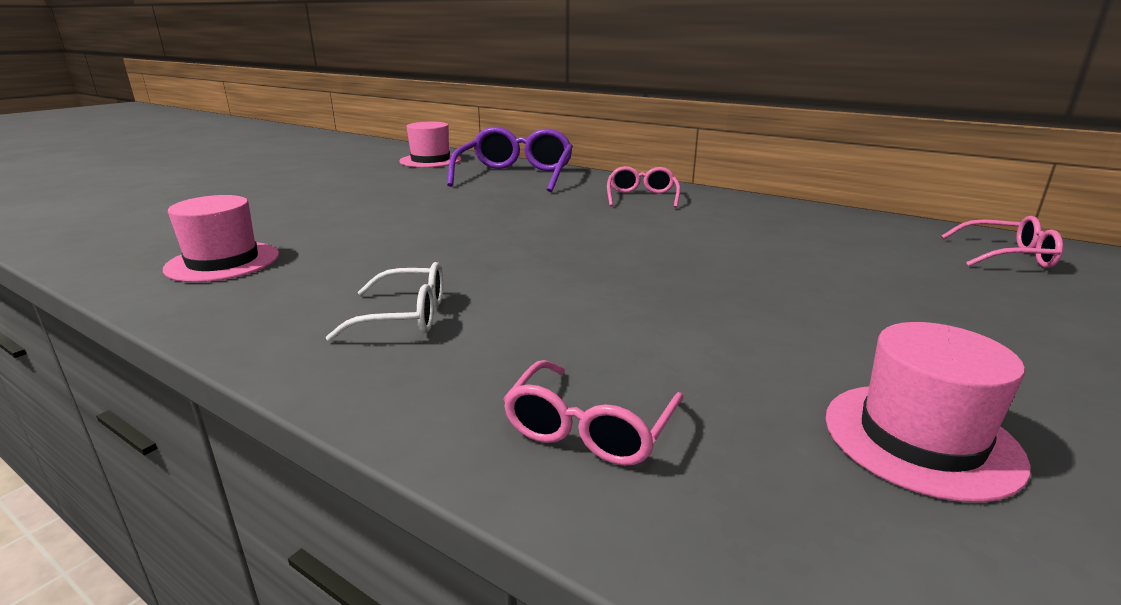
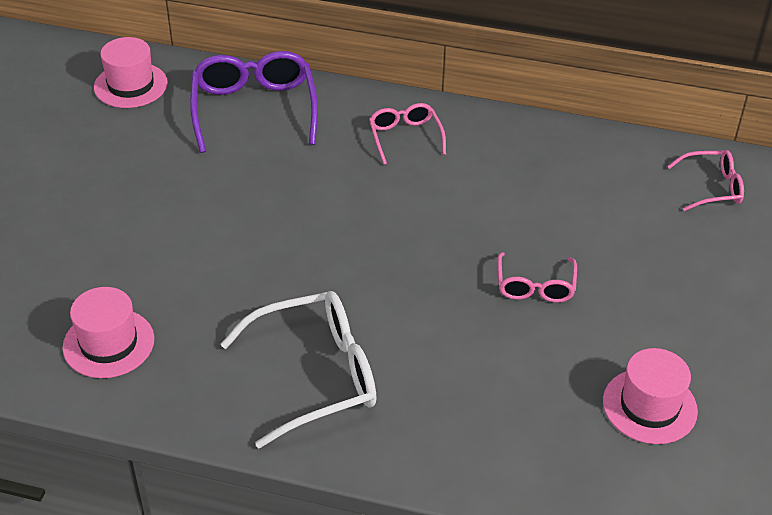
camera: 20 degrees left, 20 degrees up
white glasses [326,262,443,341] -> white glasses [221,291,377,448], size x1.79
pink glasses [503,360,684,466] -> pink glasses moved to [497,252,577,303]

